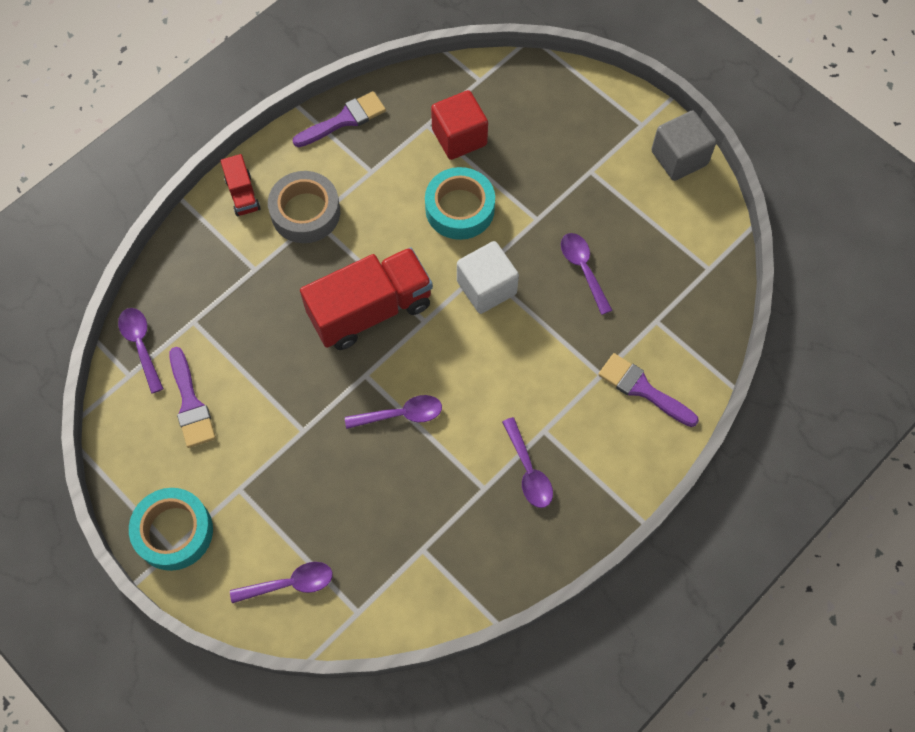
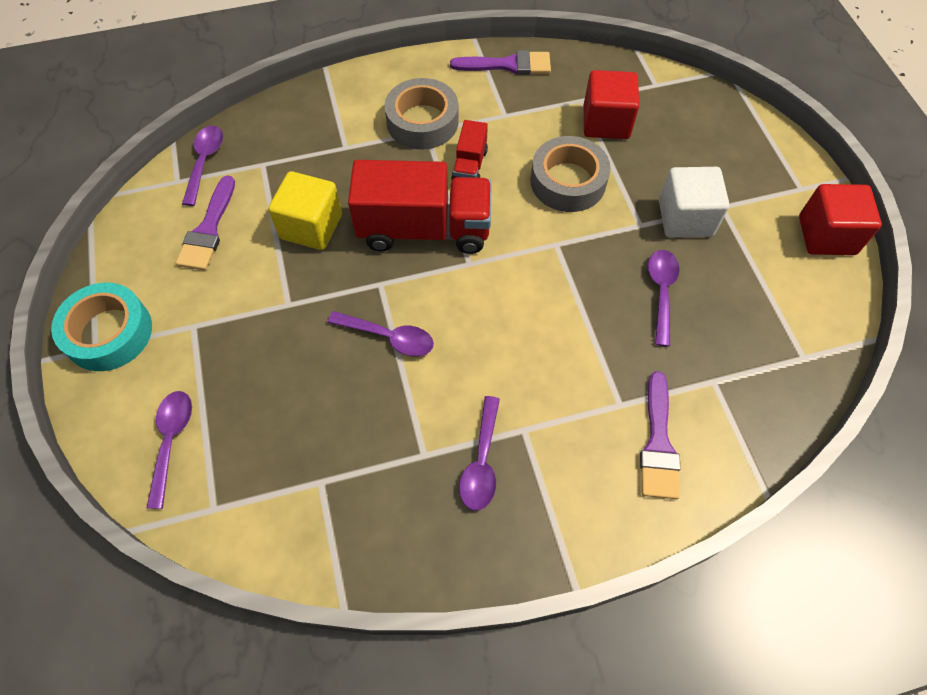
camera: 30 degrees right, 5 degrees down
red truck [221,154,260,216] -> red truck moved to [451,120,488,180]
purple spoon [230,562,333,603] -> purple spoon turned 105 degrees counterclockwise [146,391,192,509]
turquoise tape [425,167,495,240] -> grey tape [531,136,611,212]
white cube [457,241,519,314] -> white cube moved to [659,167,729,237]
purple brush [598,353,699,427] -> purple brush turned 150 degrees counterclockwise [640,371,680,499]
grey cube [651,110,716,181] -> red cube [799,184,882,255]
none -> yellow cube [268,171,342,250]

